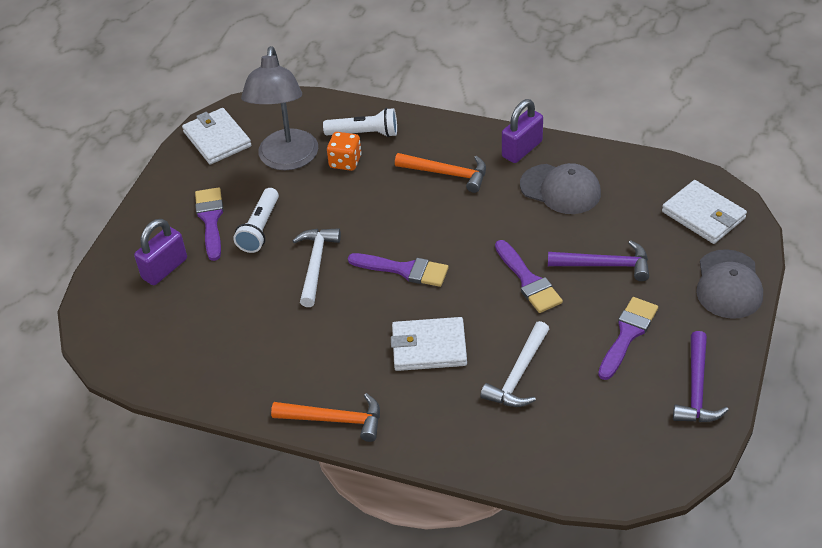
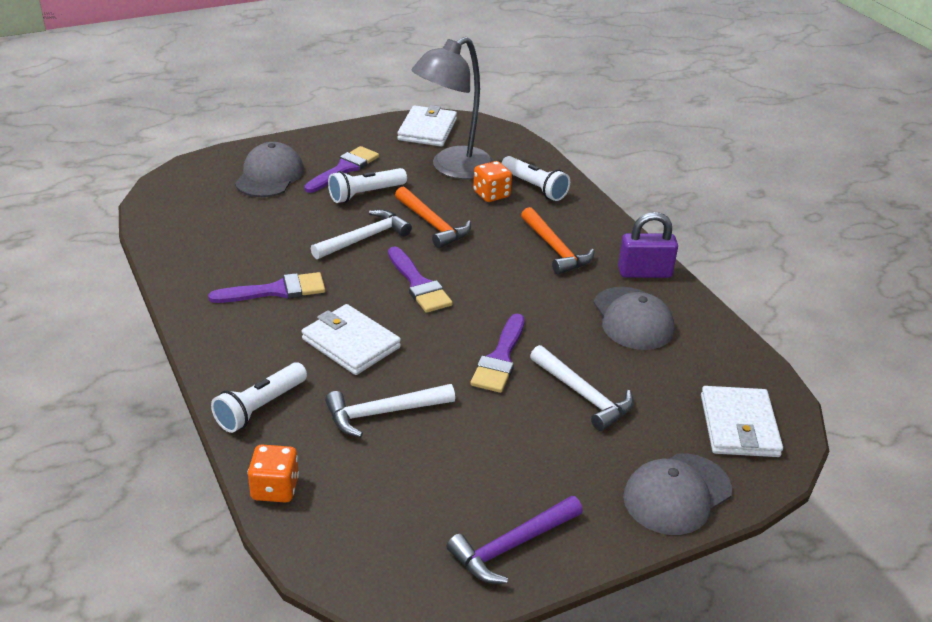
camera: 40 degrees right, 10 degrees down
purple padlock [134,219,187,285] -> grey cap [235,142,304,197]
orange hammer [271,393,380,442] -> orange hammer moved to [395,187,471,248]
purple hammer [548,240,649,281] -> white hammer [530,345,634,431]
purple brush [598,297,658,380] -> purple brush moved to [208,272,325,303]
none -> white flashlight [211,362,307,433]
none -> orange dice [247,445,299,503]

